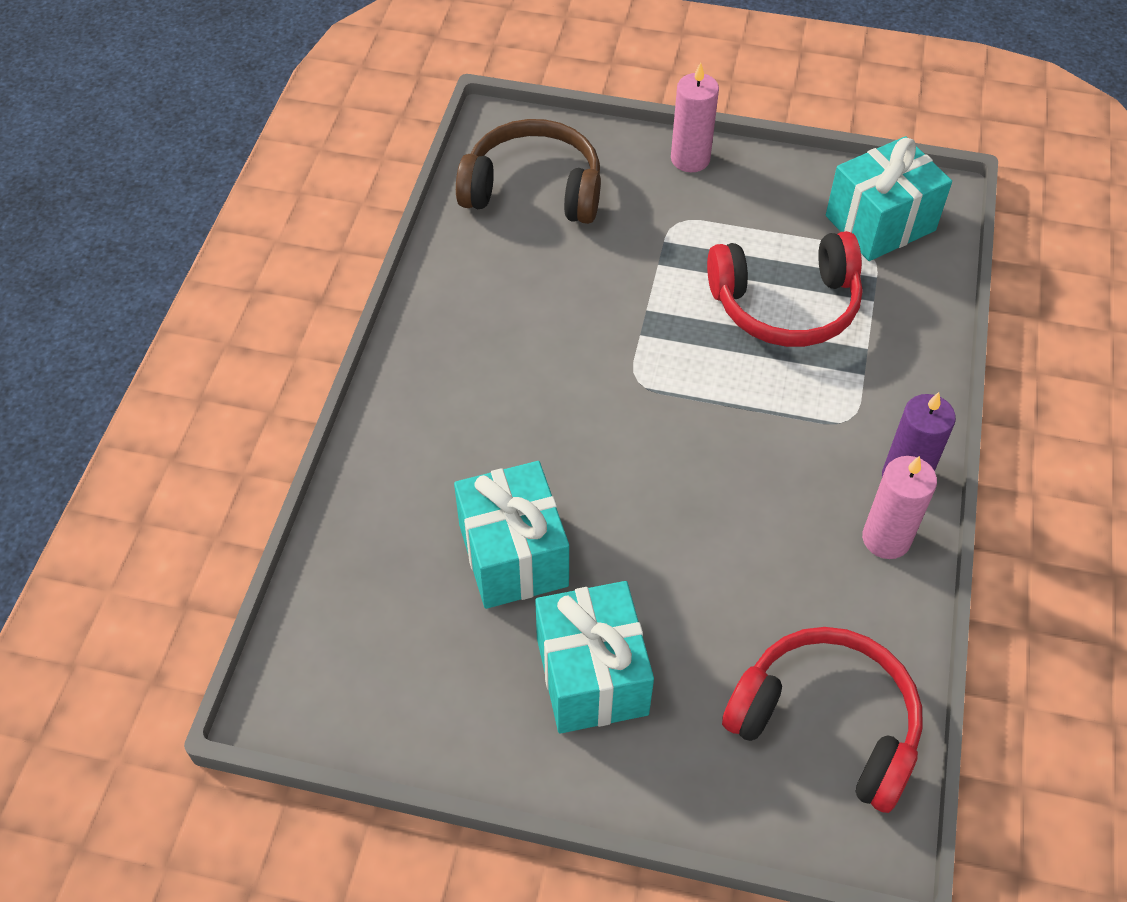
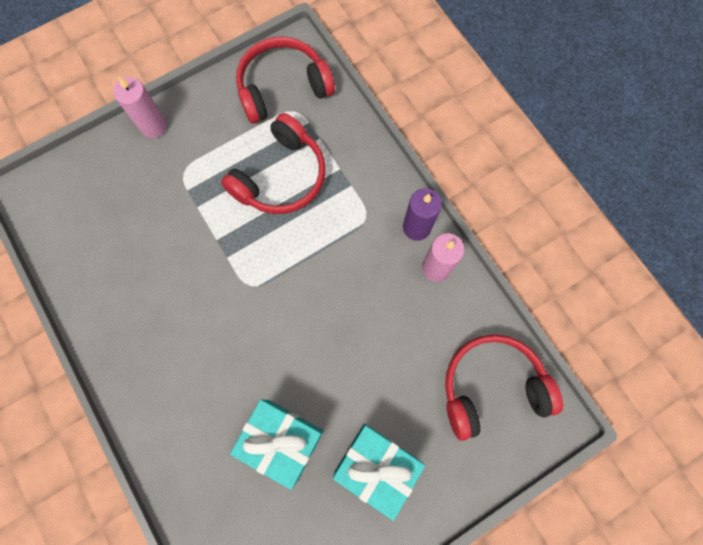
camera: 45 degrees left, 20 degrees up
brown headphones [456,119,601,224] -> none
turquoise gift [826,136,952,261] -> red headphones [236,37,335,124]

